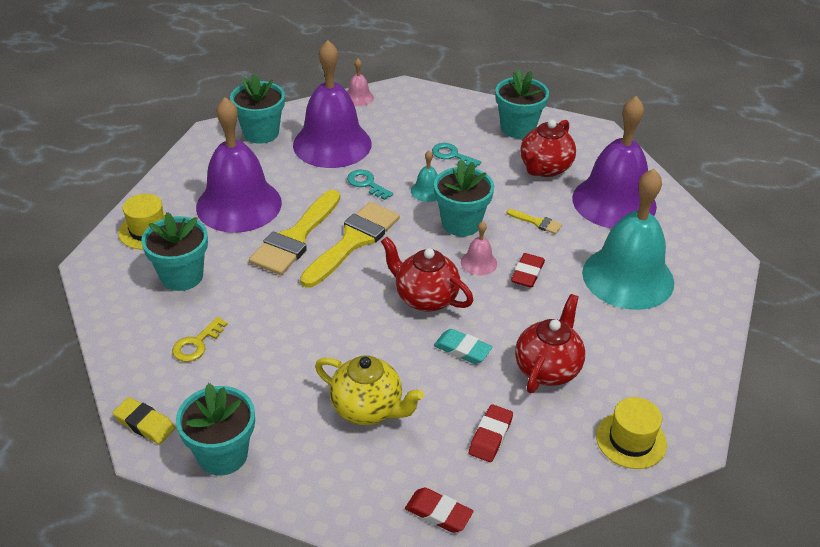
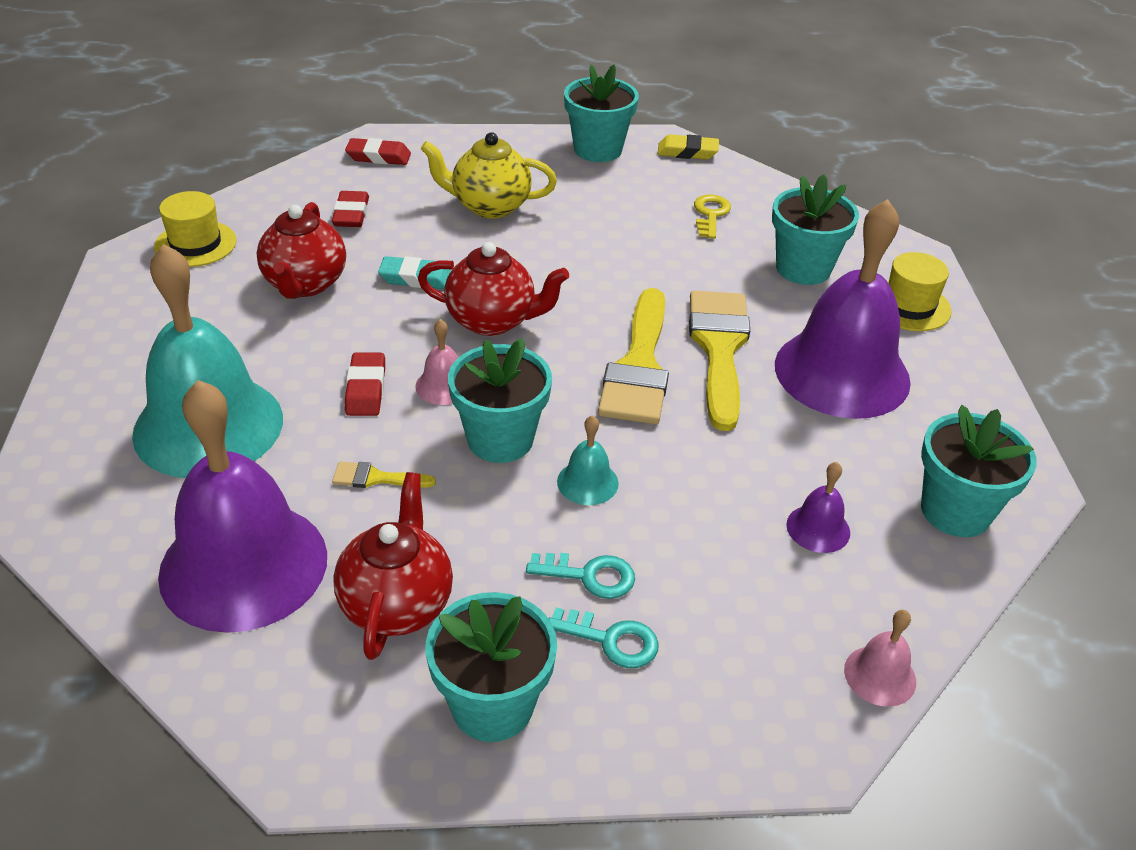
camera: 155 degrees right, 0 degrees up
purple bell [293,40,371,168] -> purple bell [786,462,850,553], size x0.41
turquoise key [347,170,393,200] -> turquoise key moved to [548,607,659,668]

